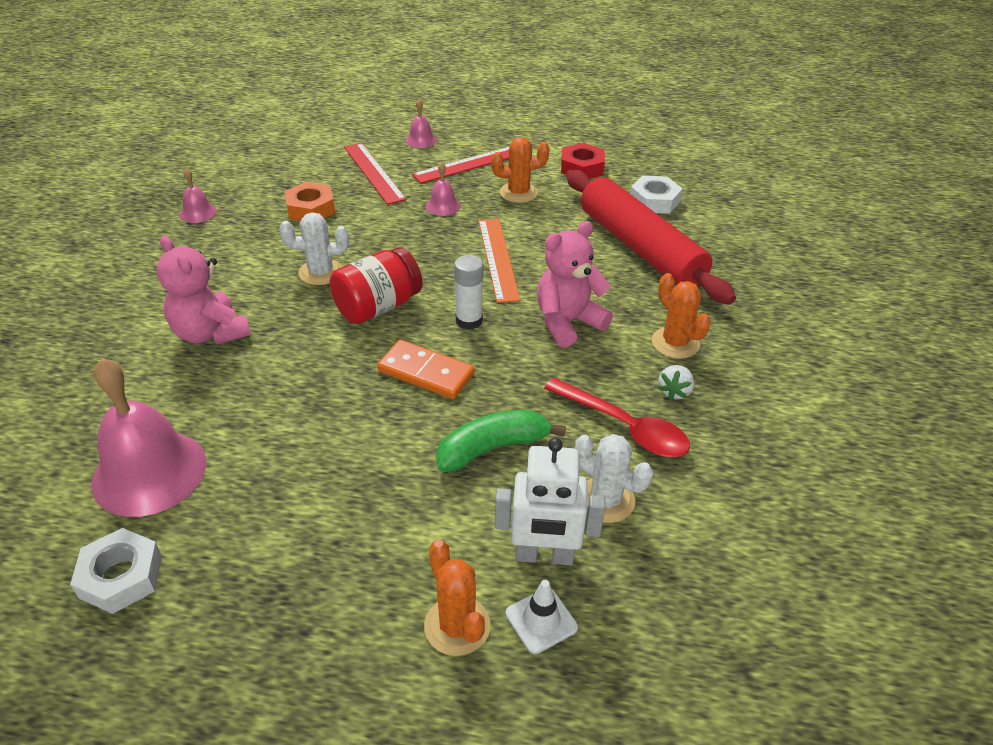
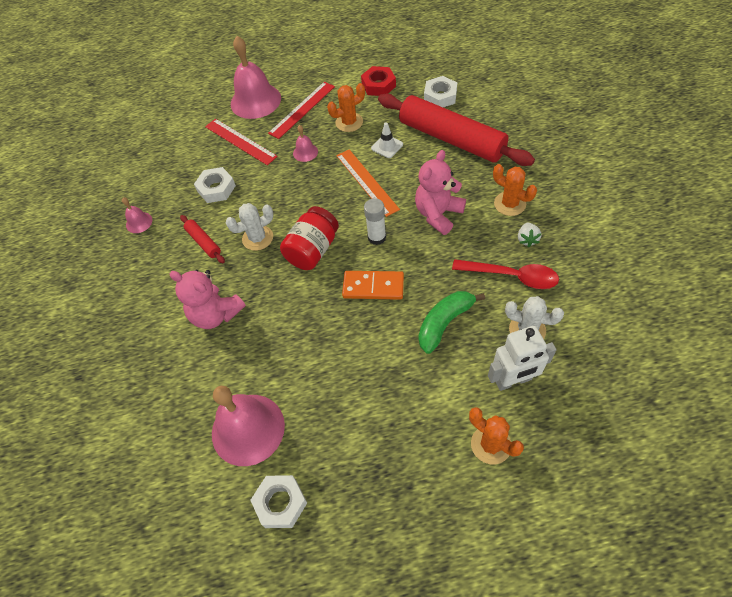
camera: 15 degrees left, 15 degrees up
orange nut [284,182,335,221] -> white nut [194,167,236,203]
pink bell [405,99,437,148] -> pink bell [231,36,281,119], size x2.18
white traffic cone [506,580,578,654] -> white traffic cone moved to [371,122,403,158]
none -> red rolling pin [180,215,225,263]

